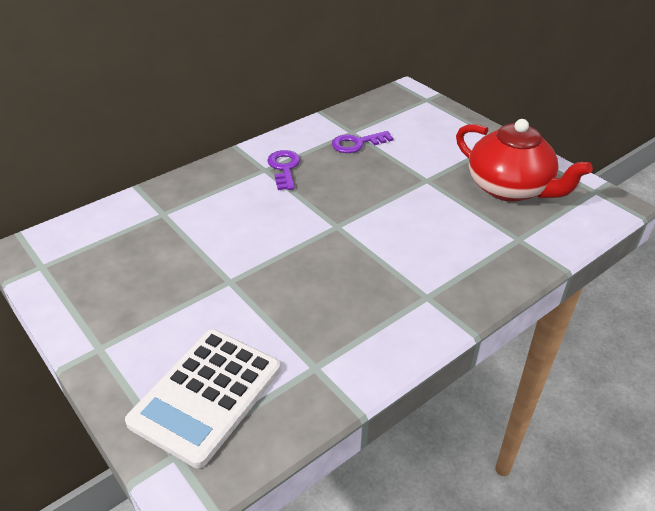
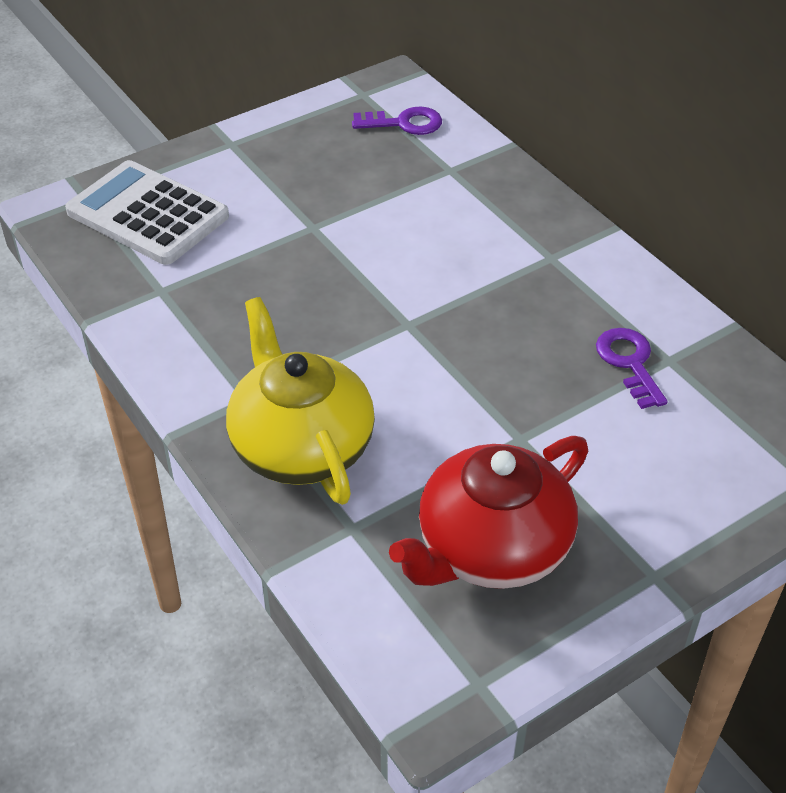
camera: 95 degrees right, 5 degrees up
purple key [267,150,300,190] -> purple key moved to [352,107,442,135]
none -> yellow teapot [226,297,375,505]

